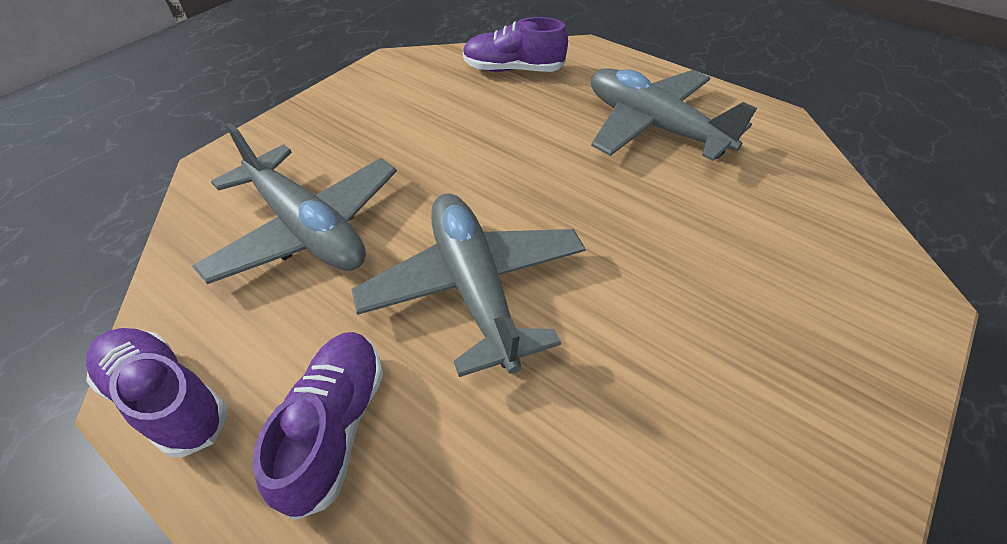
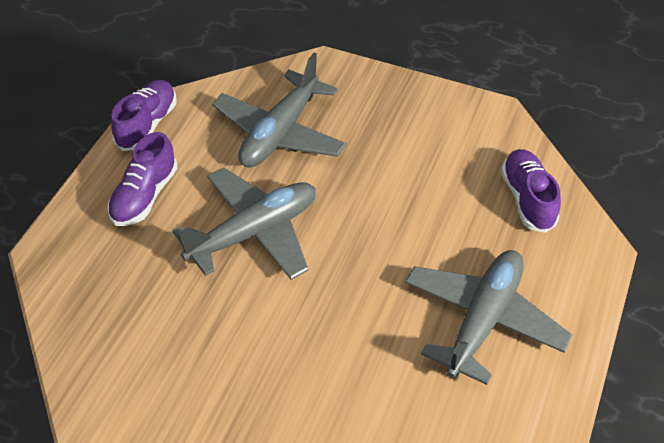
camera: 75 degrees right, 0 degrees up
purple shoe [253,332,383,520] -> purple shoe turned 120 degrees clockwise [107,132,178,226]

